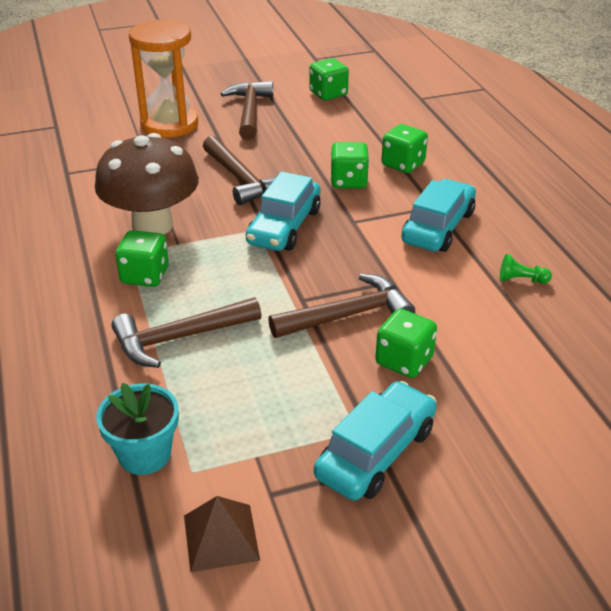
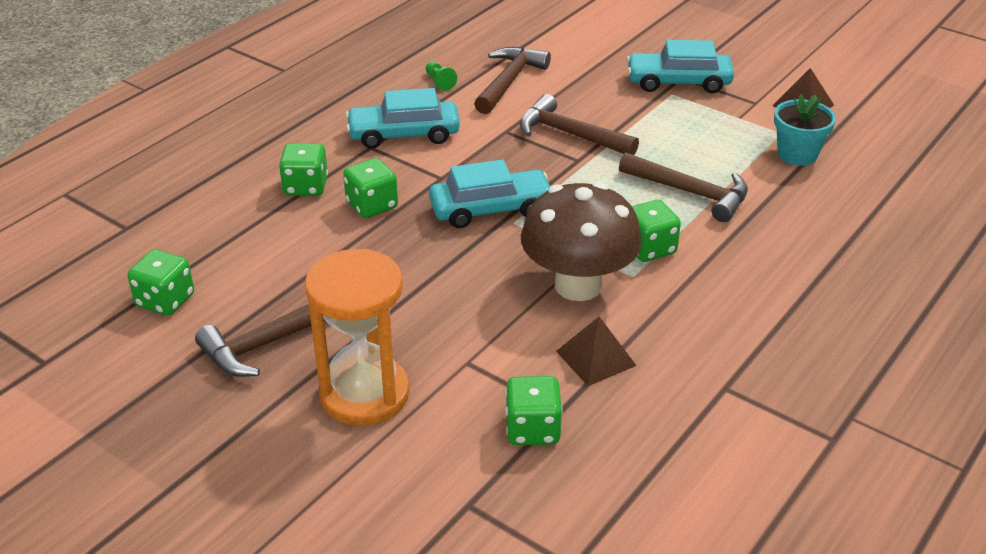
camera: 125 degrees left, 0 degrees up
brown hammer [203,136,278,205] -> brown hammer moved to [474,47,551,114]
green dice [375,309,437,378] -> green dice moved to [505,376,563,445]
none -> brown pyramid [556,317,637,386]

